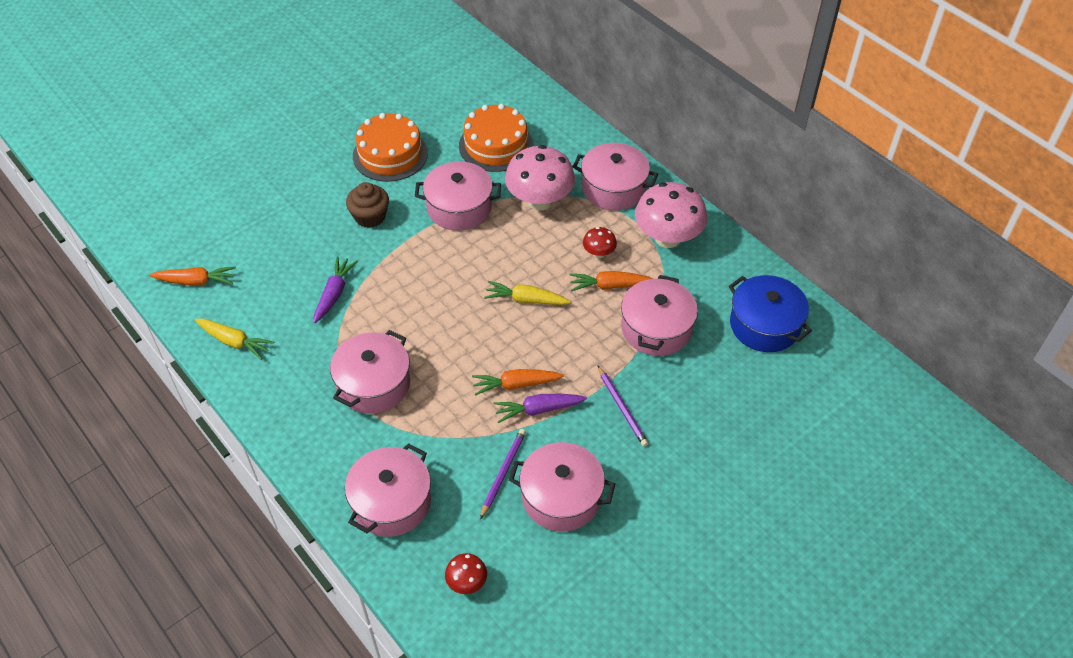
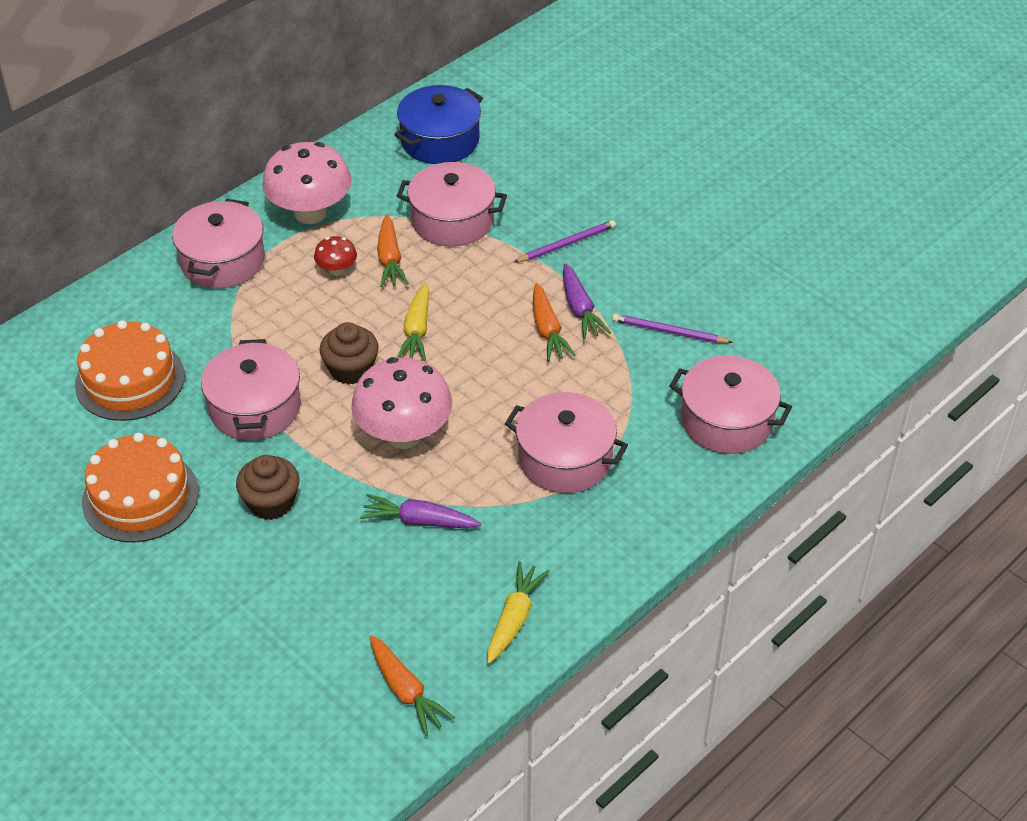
camera: 95 degrees left, 5 degrees down
orange carrot [149,266,236,286] -> orange carrot turned 150 degrees clockwise [370,635,455,736]
red mushroom [445,553,487,594] -> none
pink mushroom [505,145,575,211] -> pink mushroom moved to [351,357,452,449]
pink pot [509,442,615,532] -> none
none -> brown cupcake [320,322,379,384]

